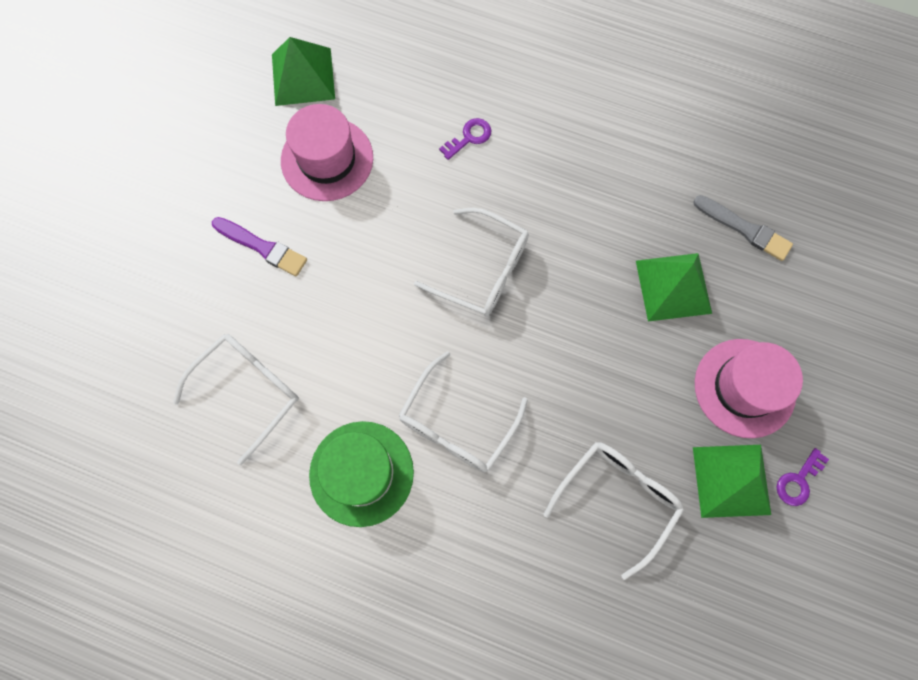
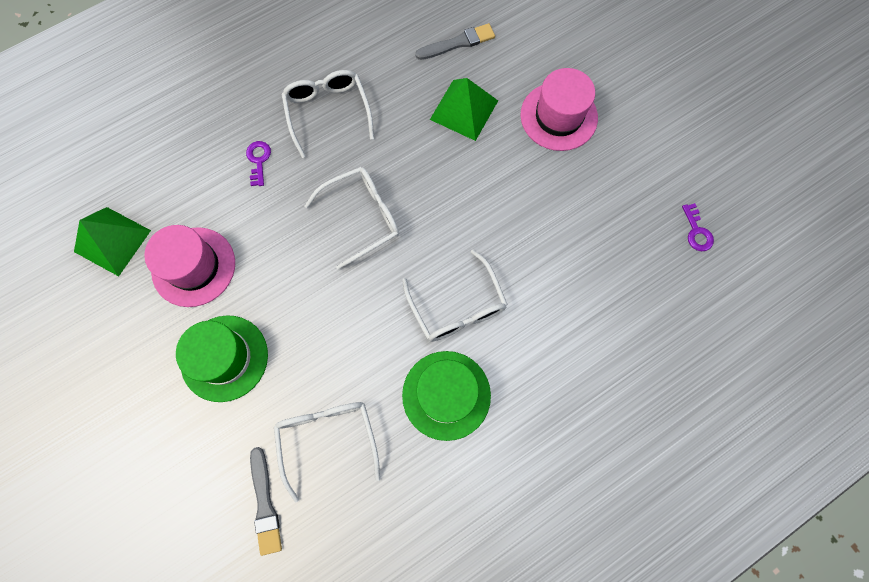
camera: 55 degrees left, 0 degrees up
purple brush [212,217,307,276] -> green hat [176,315,268,402]
white glasses [544,442,684,580] -> white glasses moved to [282,70,374,158]
green pyramid [693,445,771,518] -> none
purple key [777,448,829,506] -> purple key moved to [682,203,714,251]
none -> grey brush [250,447,282,556]

